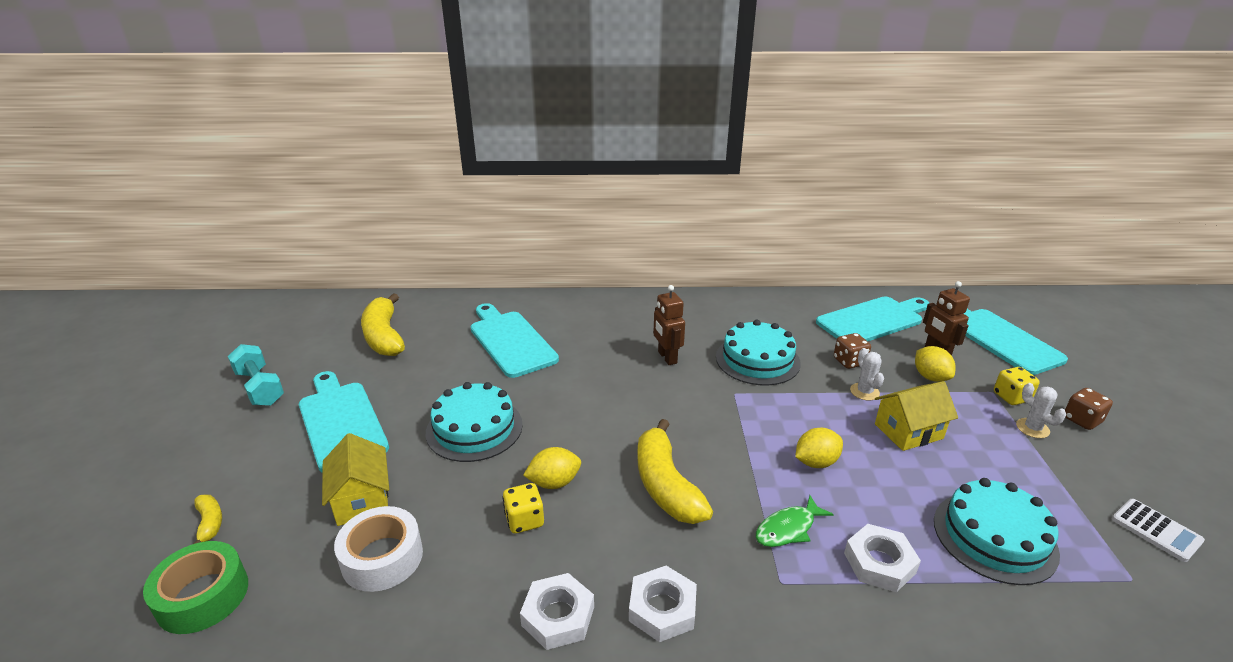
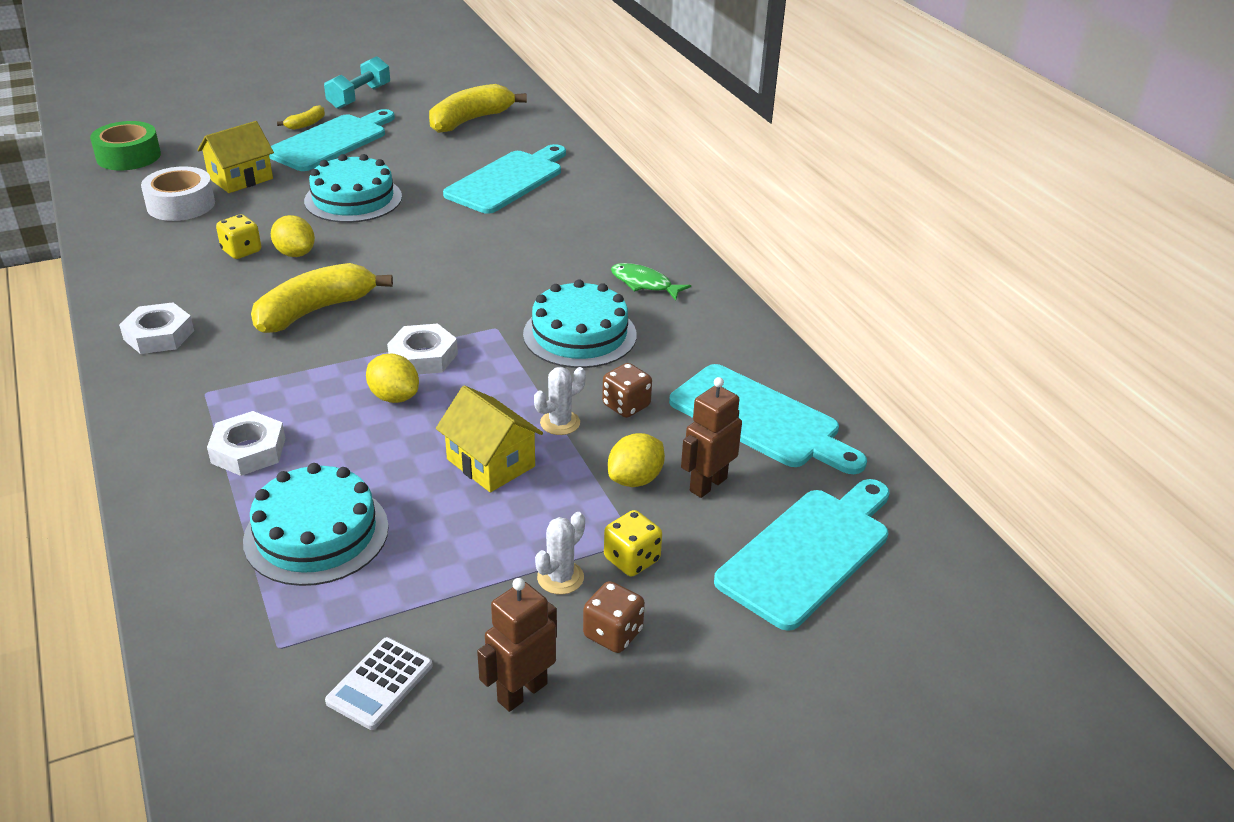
camera: 65 degrees right, 5 degrees up
yellow banana [193,494,222,544] -> yellow banana moved to [277,105,325,130]
white nut [520,573,594,650] -> white nut moved to [387,324,458,375]
brown robot [653,285,685,365] -> brown robot moved to [477,578,557,712]
green fish [756,495,834,547] -> green fish moved to [611,263,691,300]

